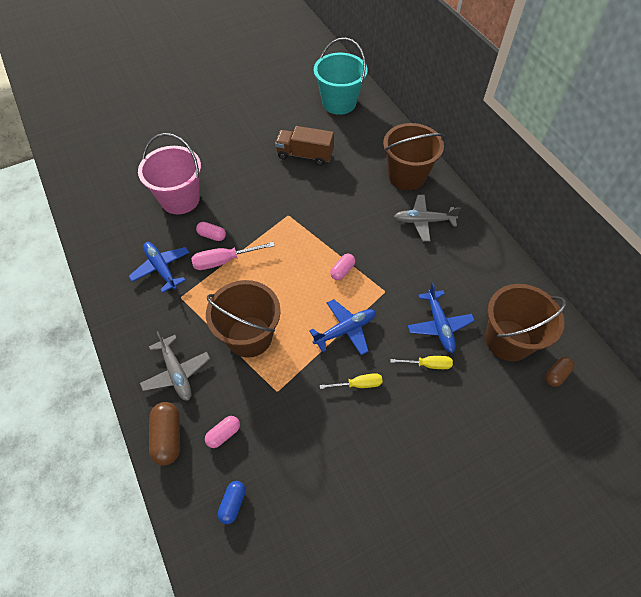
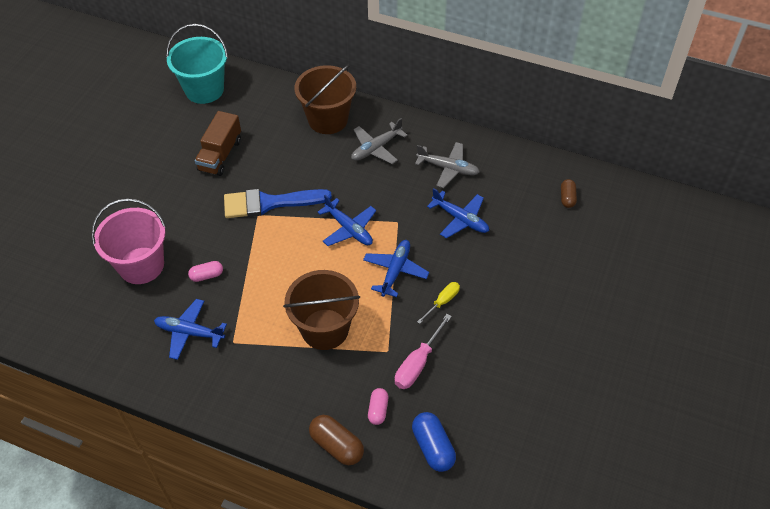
camera: 40 degrees left, 5 degrees down
grey plane [140,331,210,401] -> grey plane moved to [415,142,480,188]
pink screwdriver [191,242,275,270] -> pink screwdriver moved to [395,314,452,389]
blue capsule [218,481,246,524] -> blue capsule [412,412,456,472], size x1.61
brown truck [275,126,334,166] -> brown truck turned 45 degrees counterclockwise [195,111,241,176]
pink capsule [330,254,355,280] -> blue plane [317,195,376,246]
yellow screwdriver [390,356,453,369] -> none
brown bucket [485,284,566,361] -> none
none -> blue brush [224,189,332,218]

